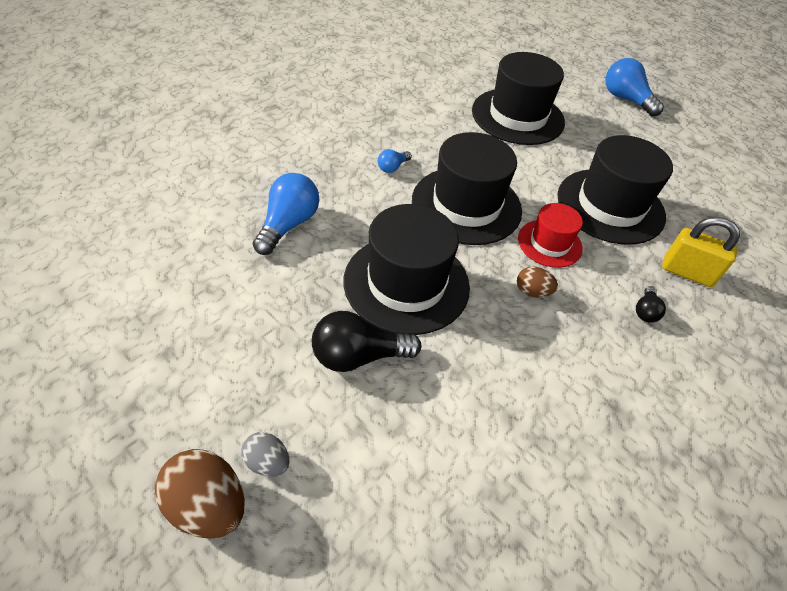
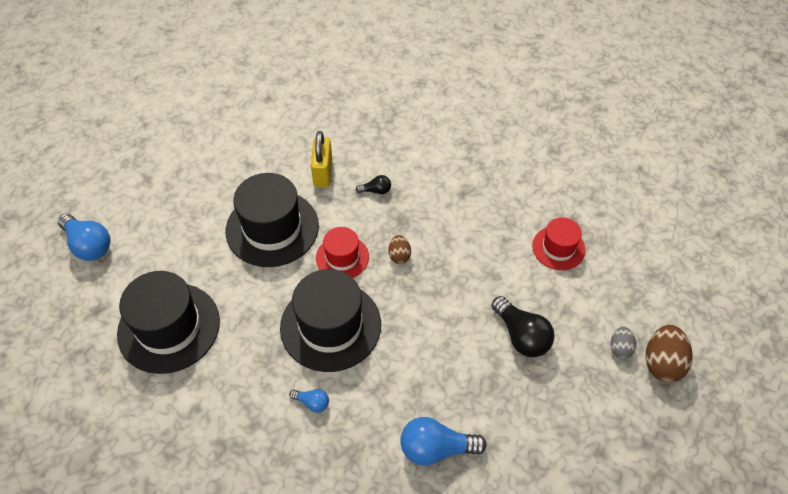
camera: 110 degrees left, 5 degrees up
black hat [343,204,470,335] -> none
blue light bulb [605,58,664,117] -> blue light bulb turned 75 degrees counterclockwise [58,214,110,261]
none -> red hat [532,218,586,270]

